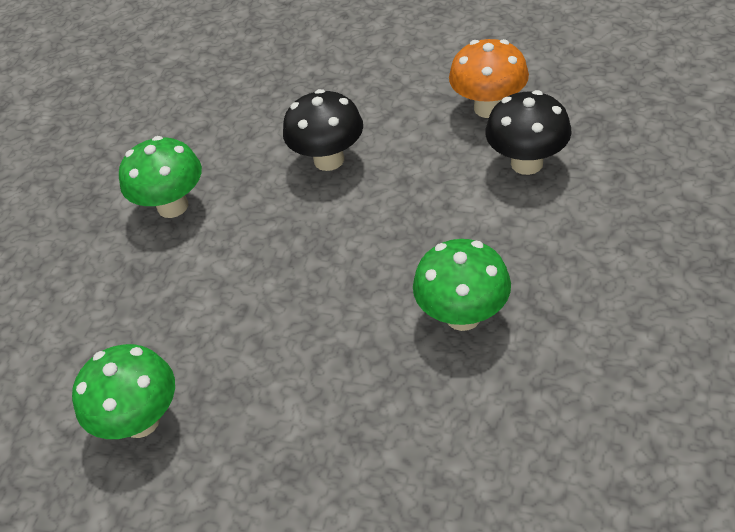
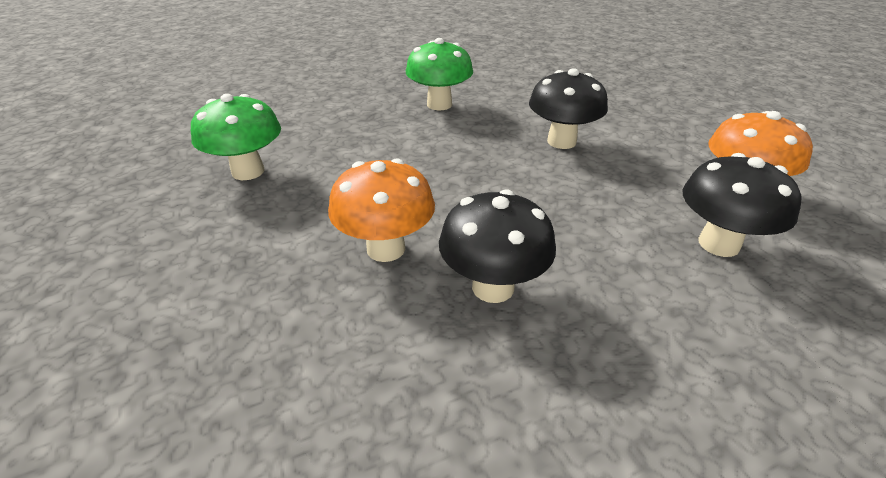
camera: 45 degrees right, 10 degrees down
green mushroom [413,239,511,331] -> black mushroom [439,189,556,303]
none -> orange mushroom [328,158,435,262]

